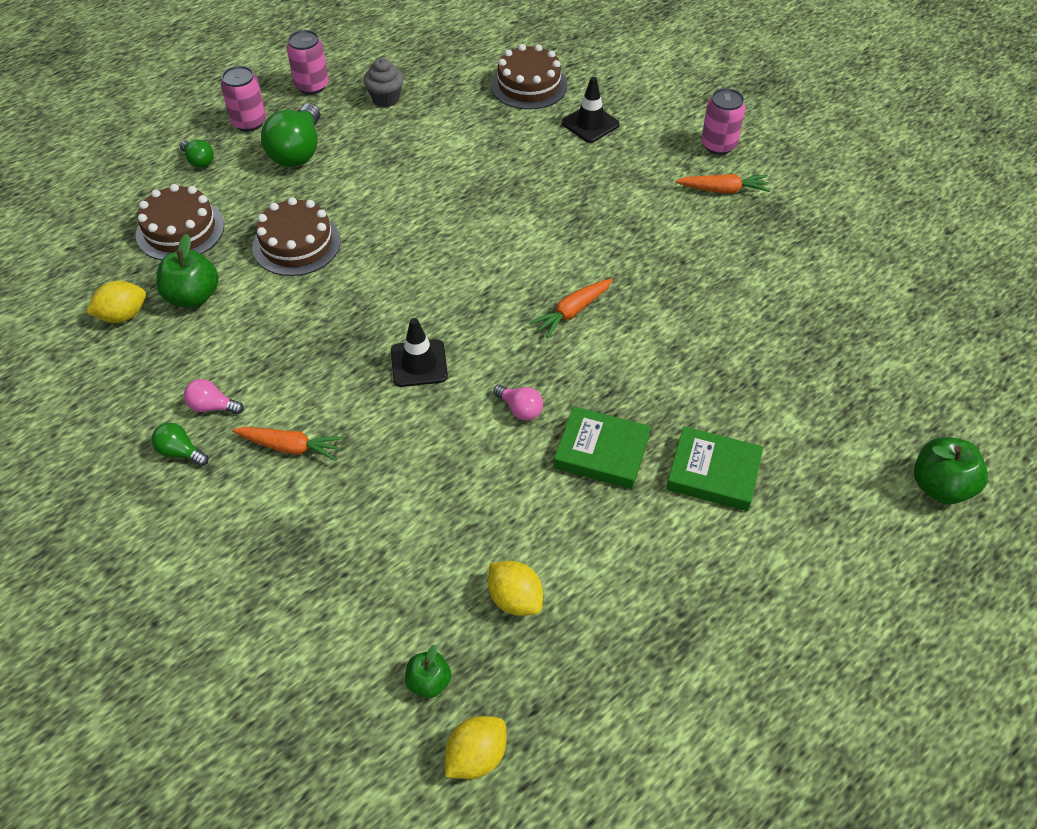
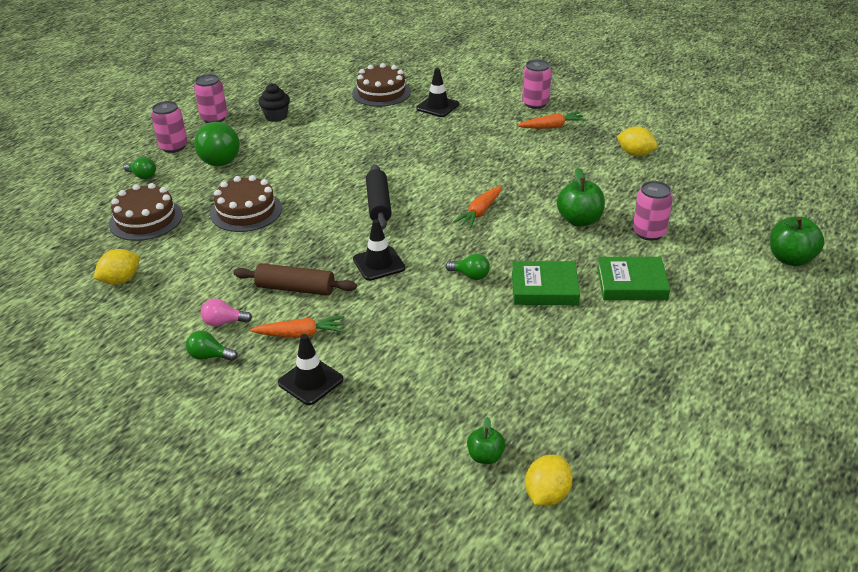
camera: 15 degrees left, 15 degrees down
green apple [156,234,219,308] -> green apple moved to [557,168,605,226]
grey cupcake [363,58,404,107] -> black cupcake [258,83,290,122]
yellow lemon [488,561,543,616] -> yellow lemon moved to [617,127,657,156]
pink light bulb [493,384,543,420] -> green light bulb [446,254,490,280]
none -> brown rolling pin [233,263,357,296]
none -> black traffic cone [278,334,343,405]
none -> black rolling pin [366,164,392,230]
none -> pink can [633,181,673,241]

